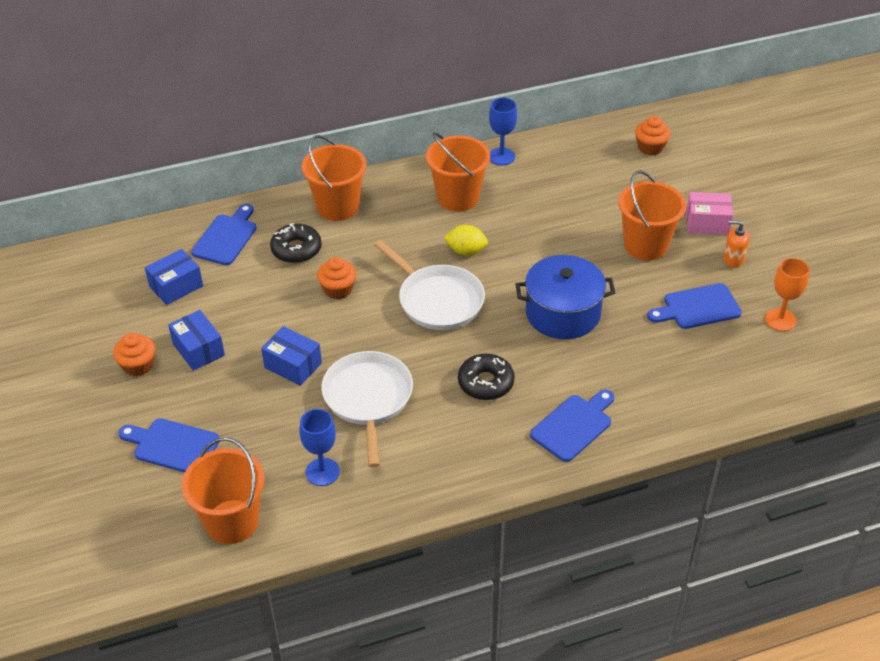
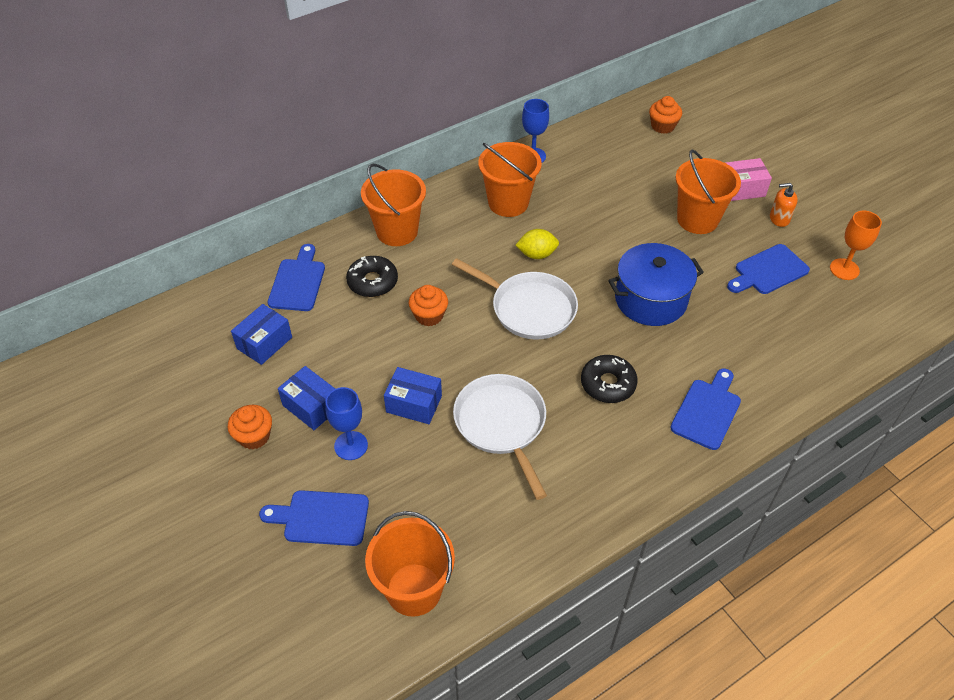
camera: 15 degrees left, 5 degrees up
blue goblet [299,409,340,486] -> blue goblet moved to [325,387,368,460]

